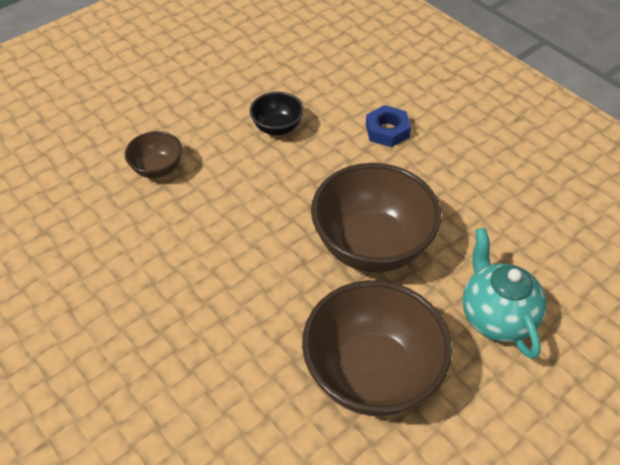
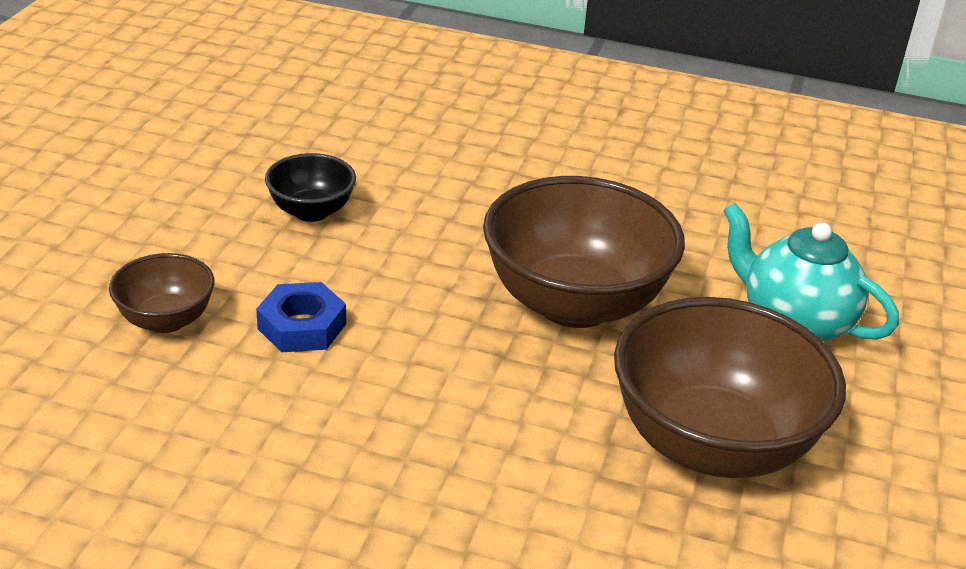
camera: 35 degrees left, 15 degrees down
blue nut [366,105,411,147] -> blue nut moved to [256,282,346,352]

